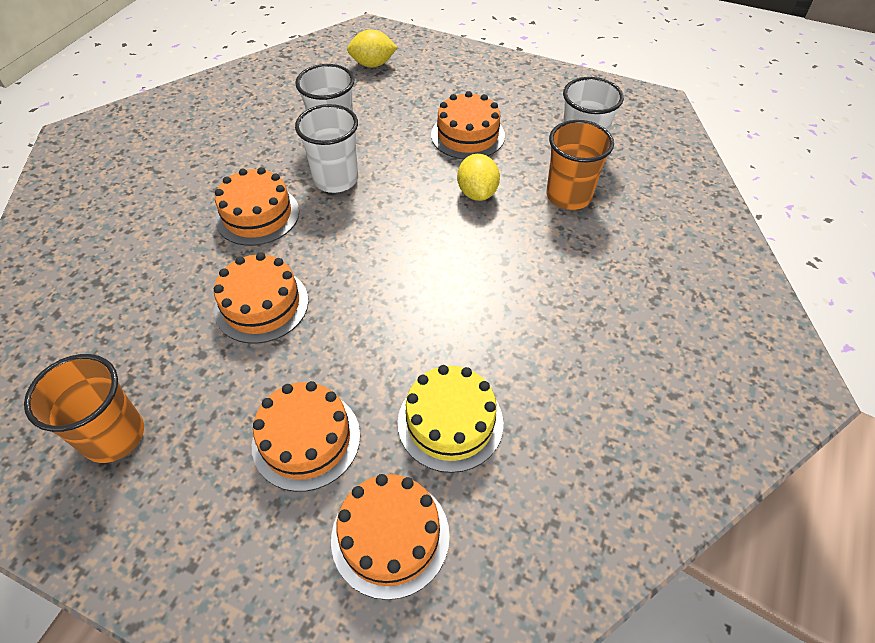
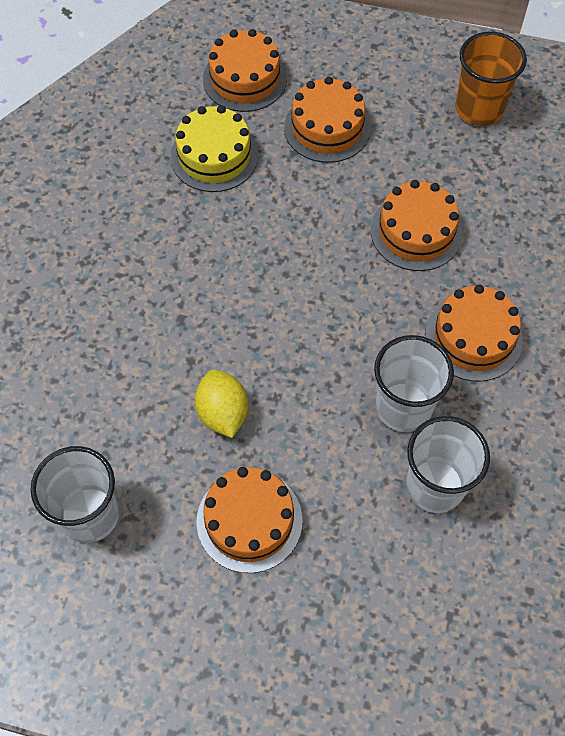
camera: 170 degrees right, 10 degrees up
yellow lemon [347,29,398,67] -> none
orange cup [546,120,614,210] -> none

